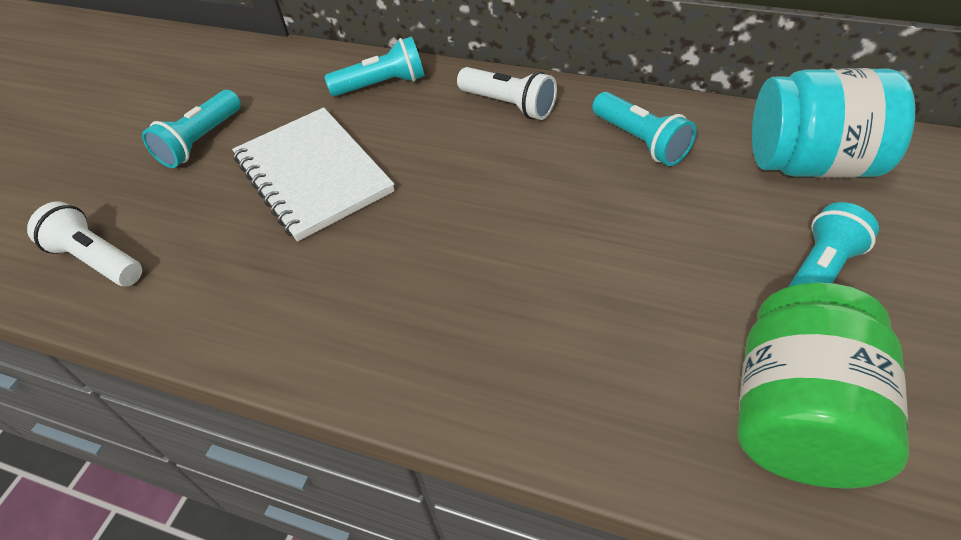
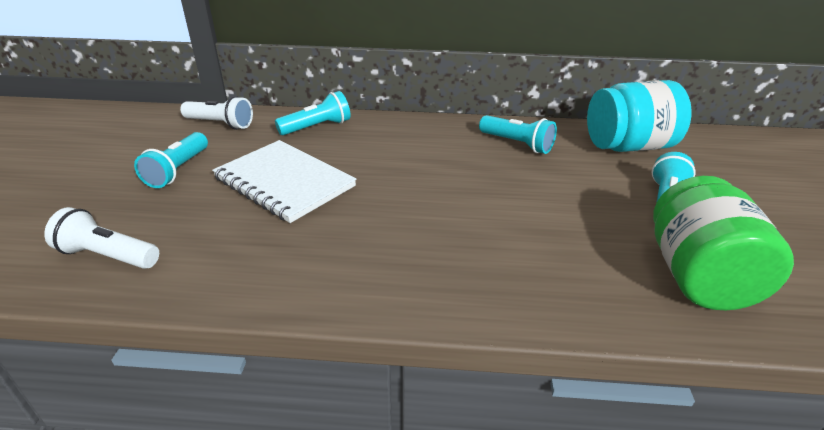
camera: 20 degrees left, 15 degrees down
white flashlight [457,67,557,120] -> white flashlight moved to [180,96,253,130]

